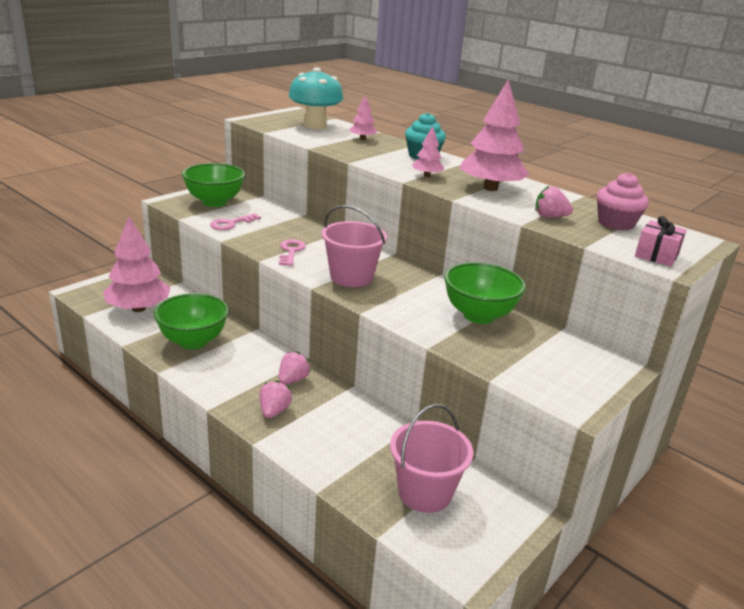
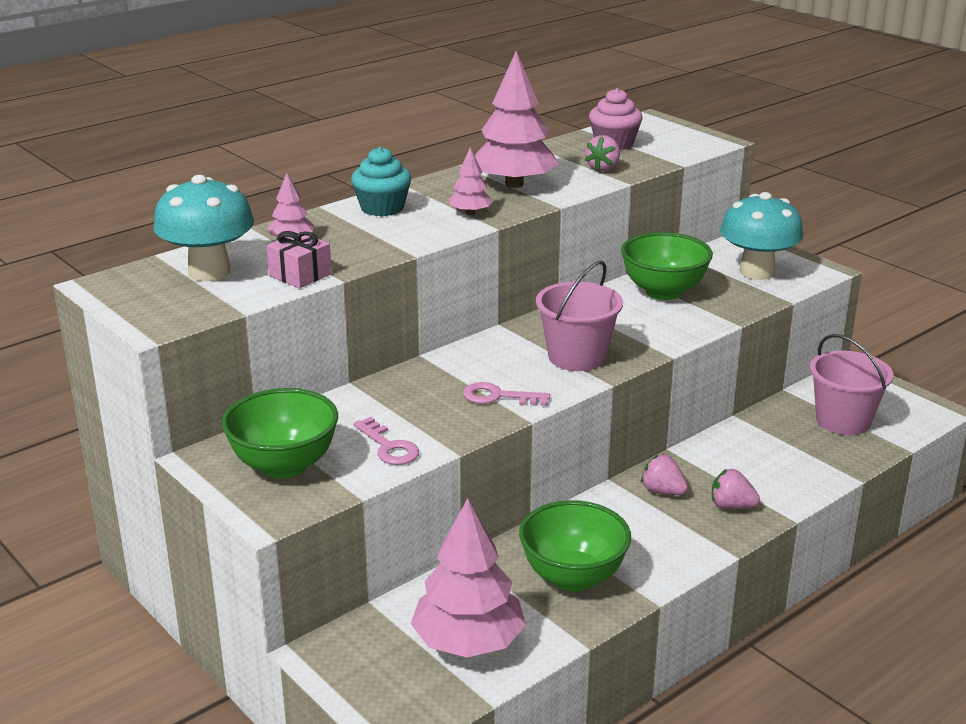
camera: 80 degrees left, 0 degrees up
pink gift [635,216,687,267] -> pink gift moved to [266,231,332,288]
none -> turquoise mushroom [720,192,803,280]

